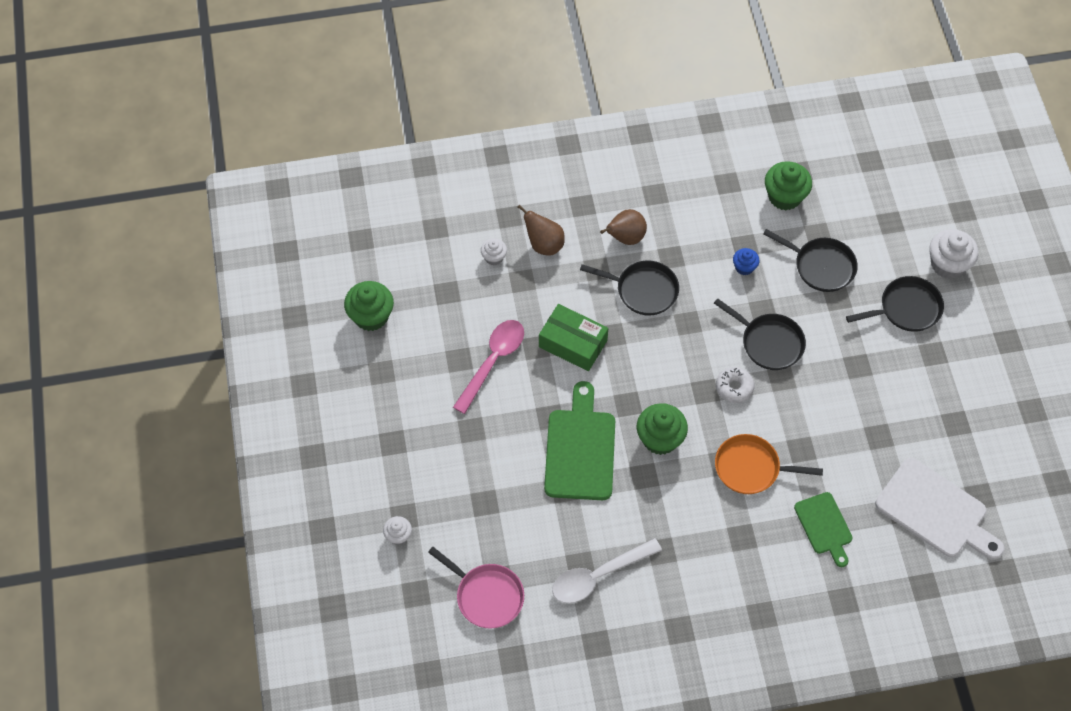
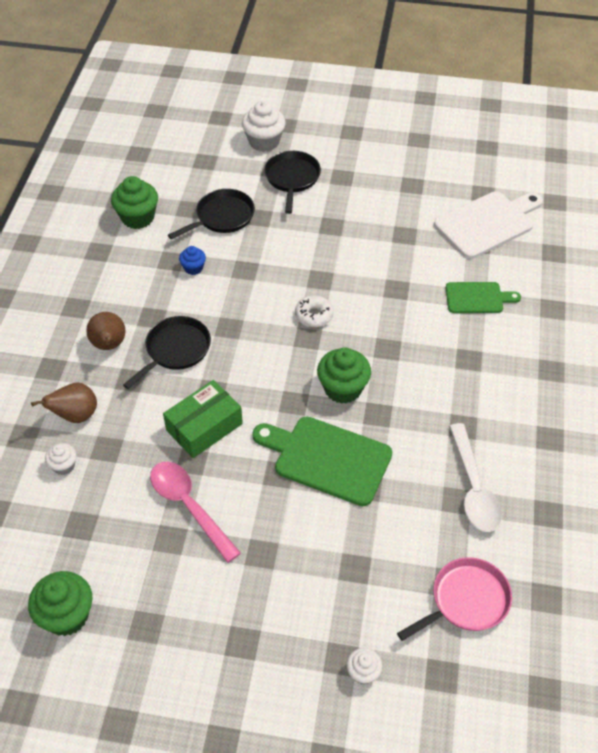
camera: 70 degrees left, 10 degrees down
black pan [714,298,806,370] -> none
orange pan [715,434,823,494] -> none

